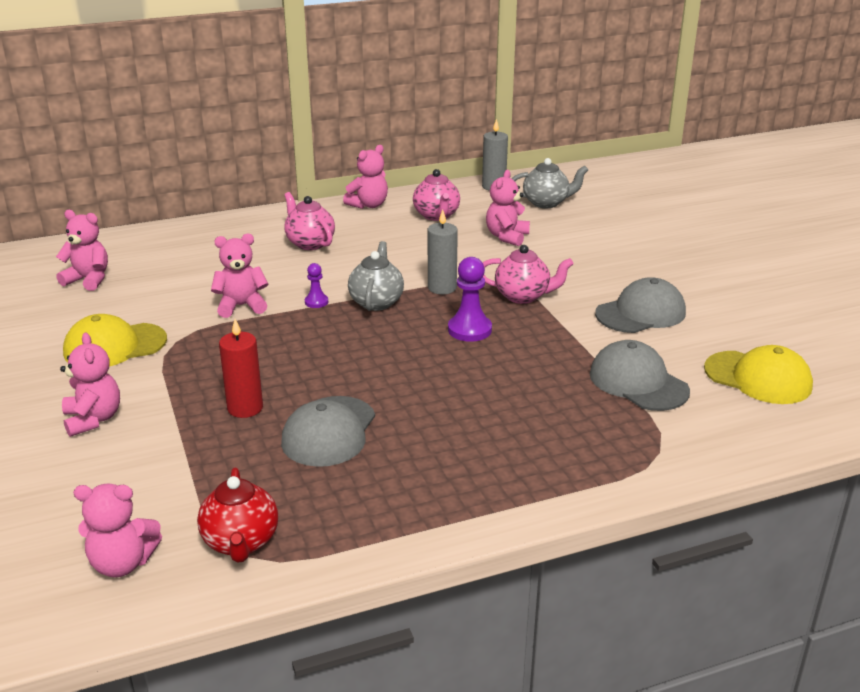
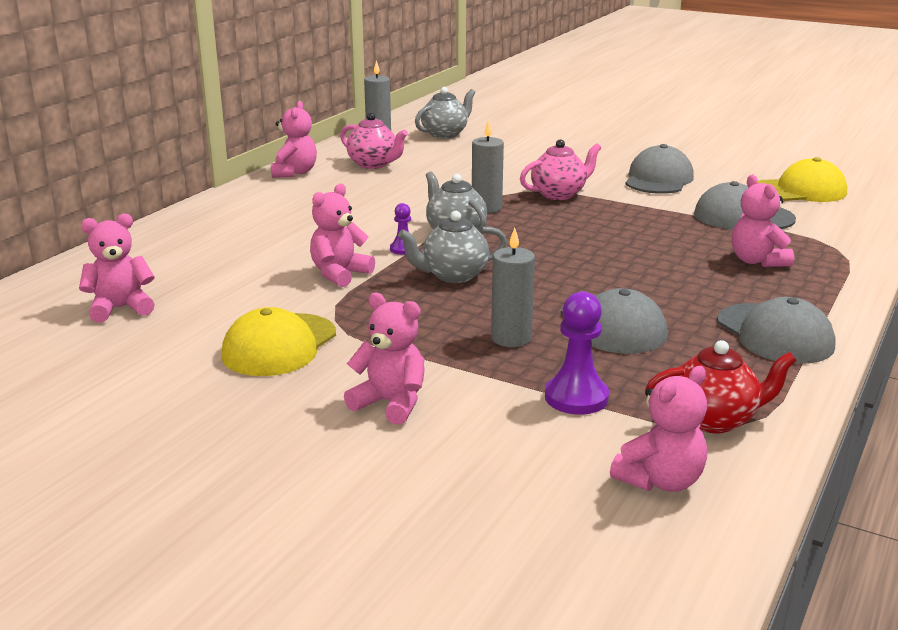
camera: 40 degrees left, 5 degrees down
red teapot [197,468,278,563] -> red teapot turned 45 degrees counterclockwise [645,340,797,433]
red candle [219,319,263,418] -> grey candle [491,228,535,347]
pink teapot [284,192,335,250] -> none
purple pawn [448,257,492,342] -> purple pawn moved to [545,291,609,415]
pink teddy bear [486,170,530,246] -> pink teddy bear moved to [732,175,794,267]
none -> grey teapot [398,211,507,283]
none -> grey cap [717,297,836,364]

